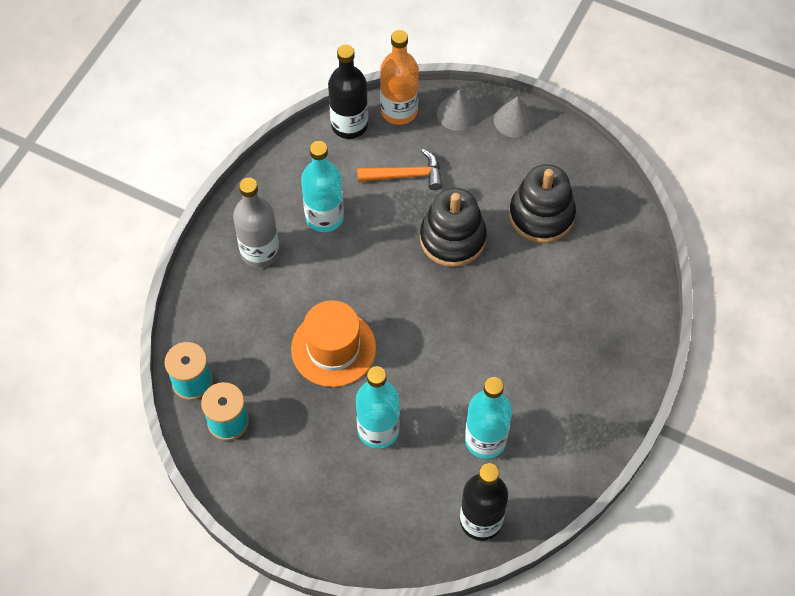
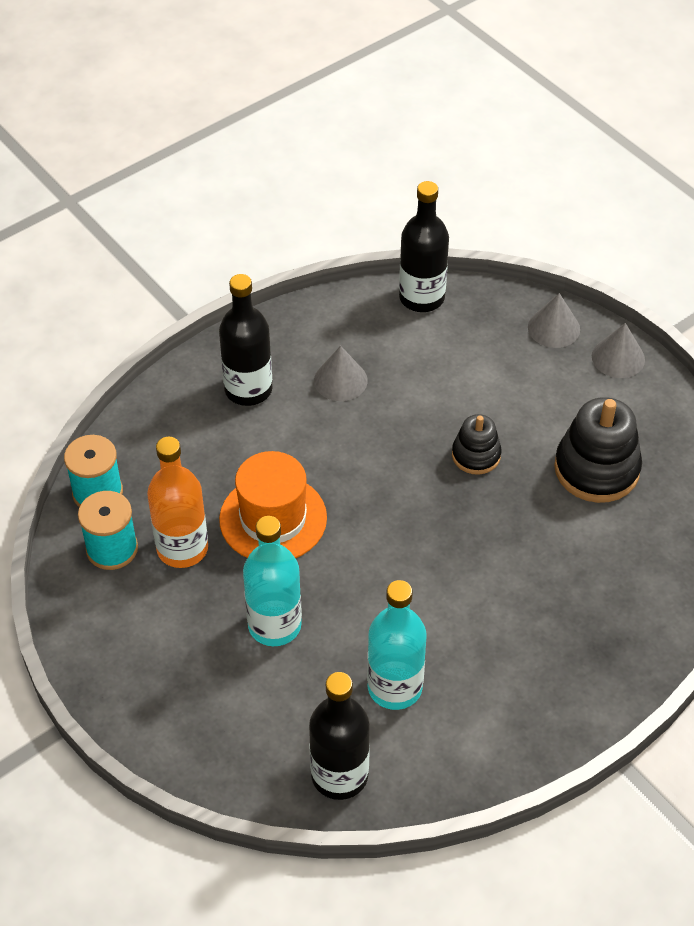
camera: 25 degrees right, 10 degrees down
grey bottle [233,178,279,268] -> black bottle [219,274,272,406]
turquoise bottle [301,141,344,232] -> grey cone [314,346,368,401]
orange hammer [357,149,443,190] -> none
orange bottle [380,30,419,125] -> orange bottle moved to [147,437,208,568]
black stacking toy [420,188,487,267] -> black stacking toy [452,414,501,475], size x0.58

